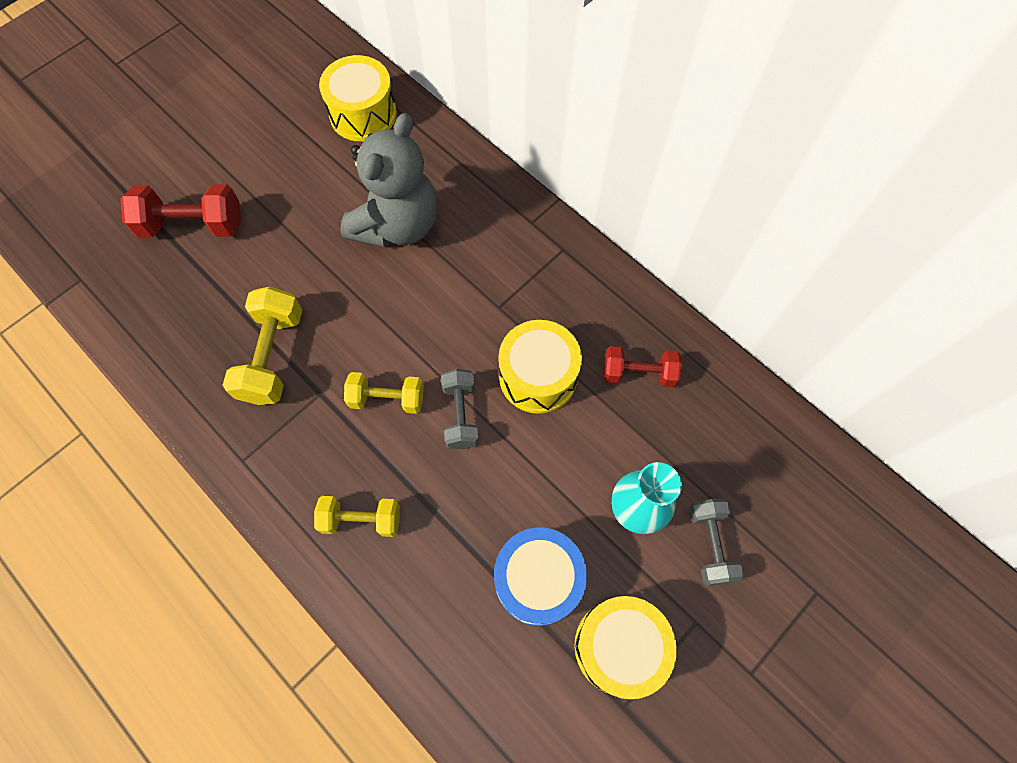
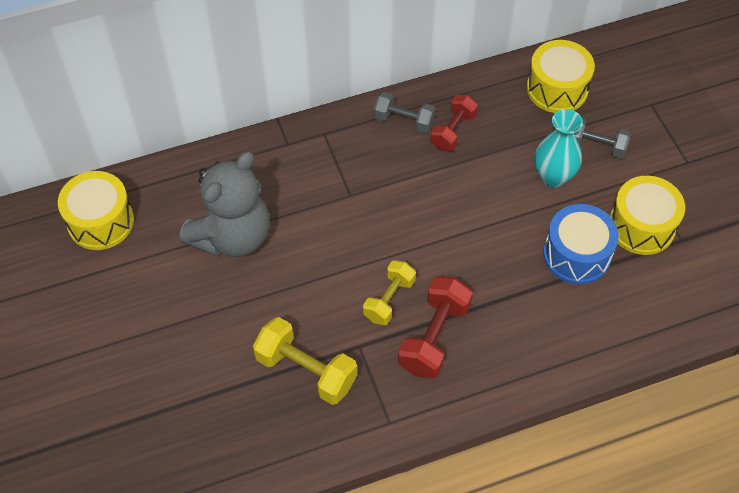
camera: 65 degrees left, 10 degrees down
red dumbbell [120,184,241,238] -> red dumbbell moved to [398,276,473,379]
yellow dumbbell [314,496,400,537] -> none
grey teddy bear [341,113,438,248] -> grey teddy bear turned 75 degrees clockwise [179,152,269,257]
grey dumbbell [441,369,479,449] -> grey dumbbell moved to [374,92,435,133]
yellow drum [498,320,582,414] -> yellow drum moved to [527,40,595,113]

